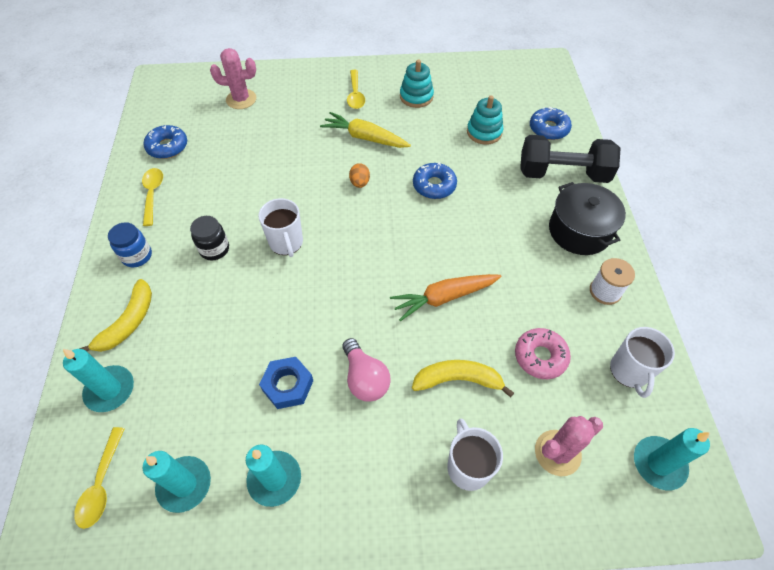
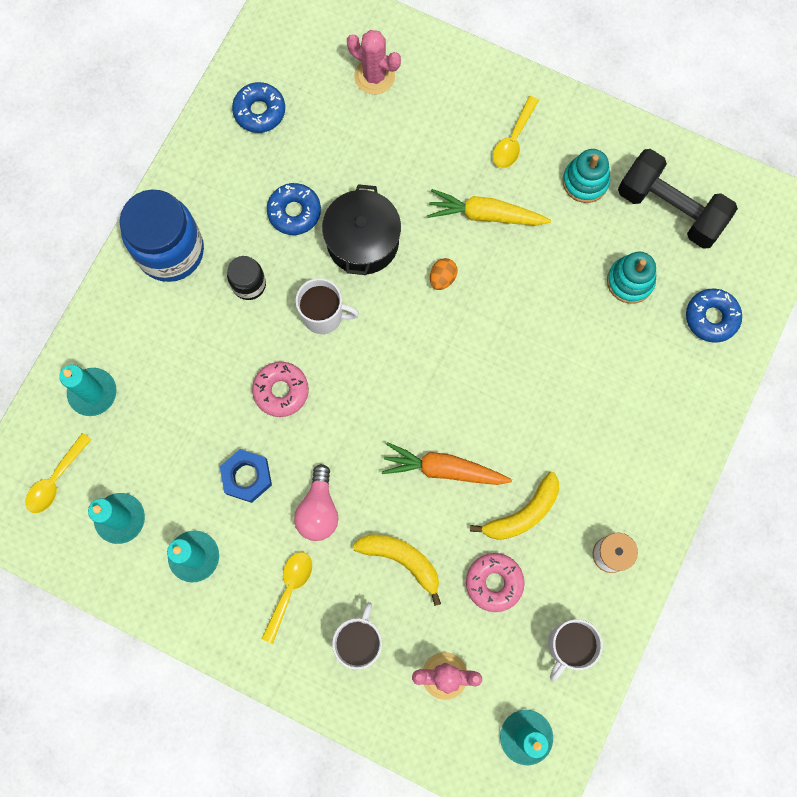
camera: 30 degrees right, 20 degrees up
yellow banana [79,279,152,352] -> yellow banana moved to [470,472,559,540]
blue jar [108,222,152,267] -> blue jar [119,190,204,282], size x1.99
yellow spoon [142,168,163,226] -> yellow spoon moved to [262,552,312,644]
white mug [258,198,303,257] -> white mug turned 90 degrees counterclockwise [295,278,359,334]
yellow carrot [320,112,411,148] -> yellow carrot turned 45 degrees counterclockwise [427,189,551,225]
blue donut [413,162,457,199] -> blue donut moved to [267,183,321,235]
black dumbbell [520,135,621,183] -> black dumbbell moved to [618,149,738,249]
black pot [549,182,626,255] -> black pot moved to [322,184,401,275]
none -> pink donut [252,362,309,417]

